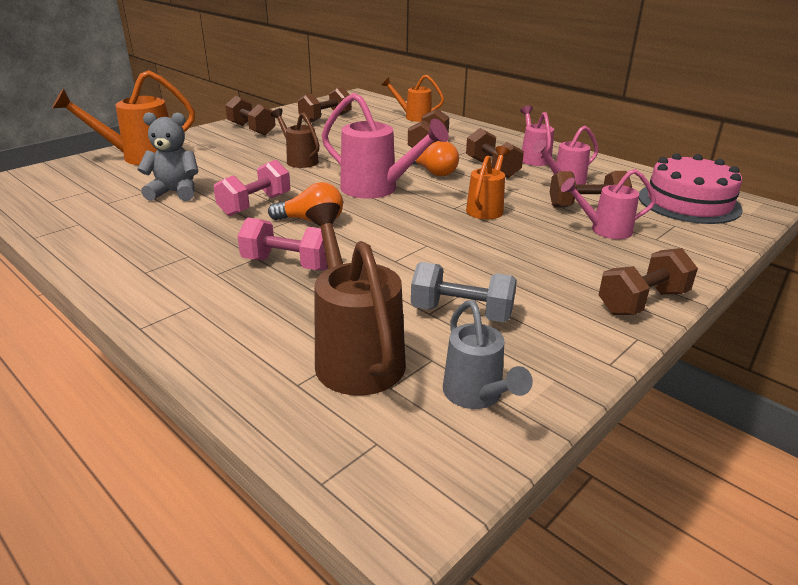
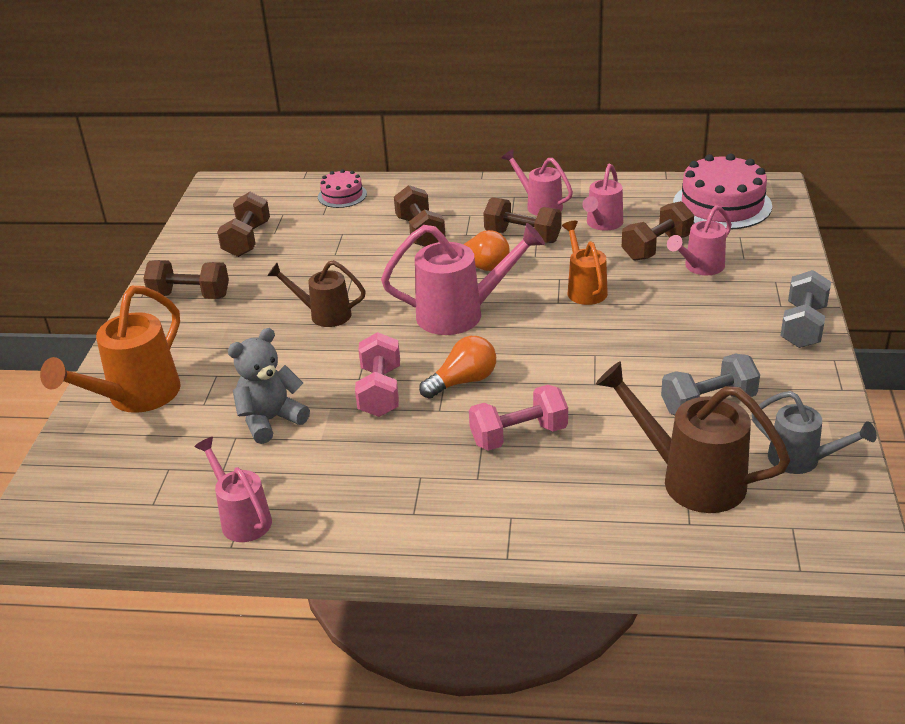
camera: 35 degrees left, 5 degrees up
orange watering can [382,75,444,122] -> pink cake [318,169,367,208]
brown dumbbell [599,248,698,315] -> grey dumbbell [780,270,831,348]
none -> pink watering can [194,437,272,542]

